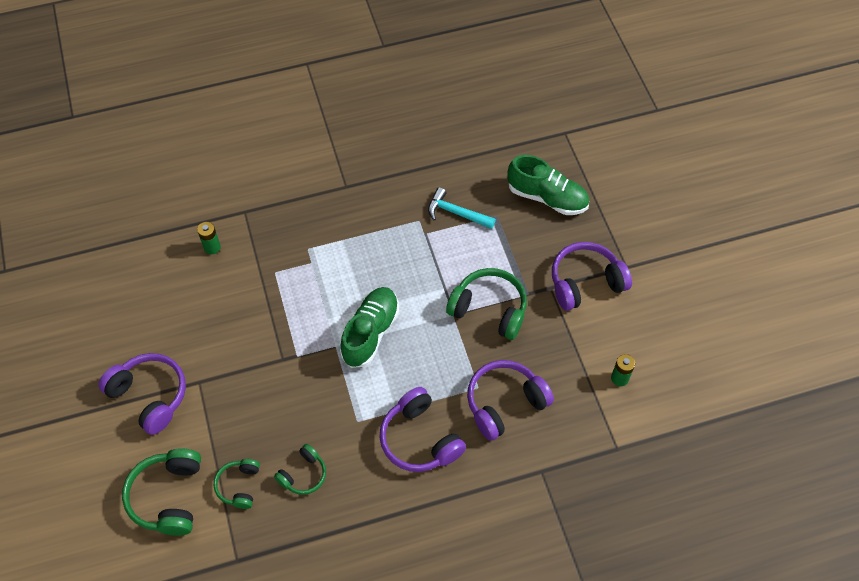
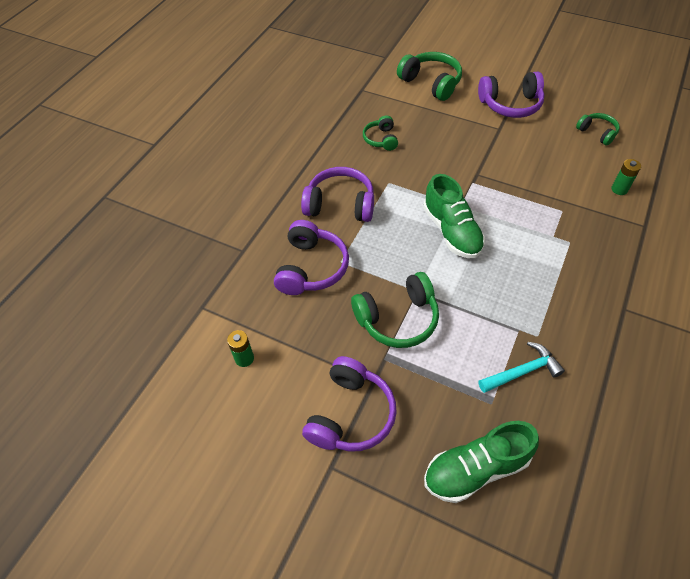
camera: 135 degrees right, 5 degrees down
green headphones [214,459,260,509] -> green headphones moved to [576,113,620,146]

